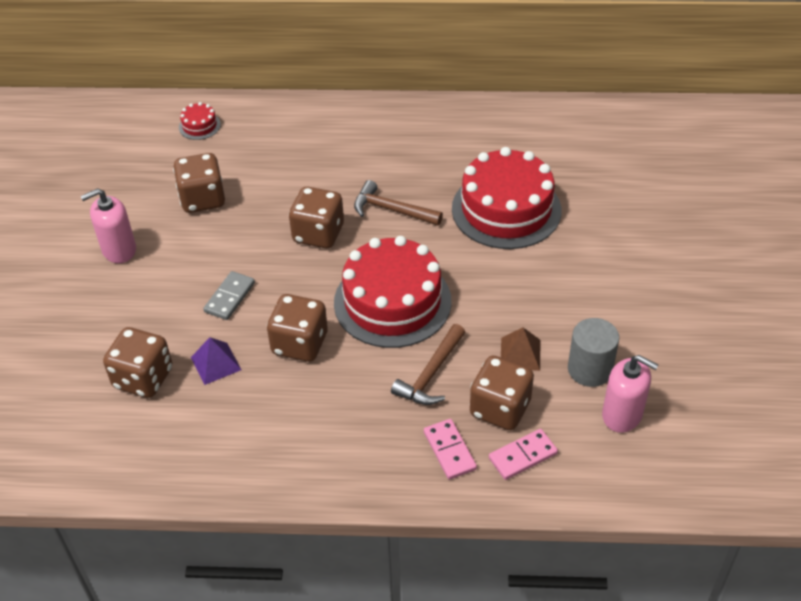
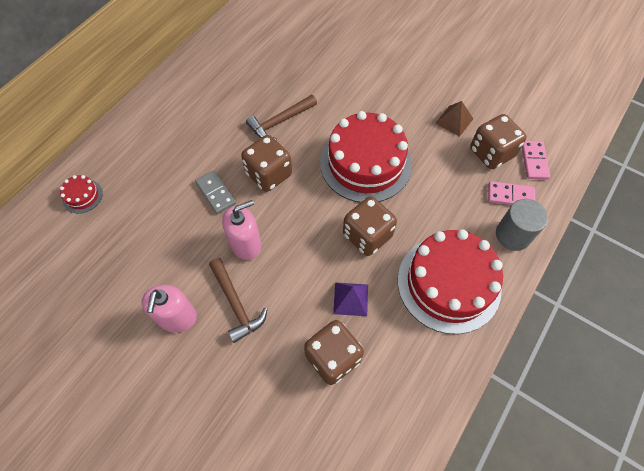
camera: 60 degrees left, 15 degrees up
brown dice [173,153,225,213] -> none
grey domino [203,271,255,320] -> grey domino moved to [195,170,236,214]
brown hammer [391,324,465,405] -> brown hammer moved to [209,258,267,343]
red cake [452,147,561,249] -> red cake moved to [398,229,503,334]
grey cylinder [568,318,619,387] -> grey cylinder moved to [496,199,548,251]
pink soap dispenser [602,355,658,433] -> pink soap dispenser moved to [222,200,262,260]

